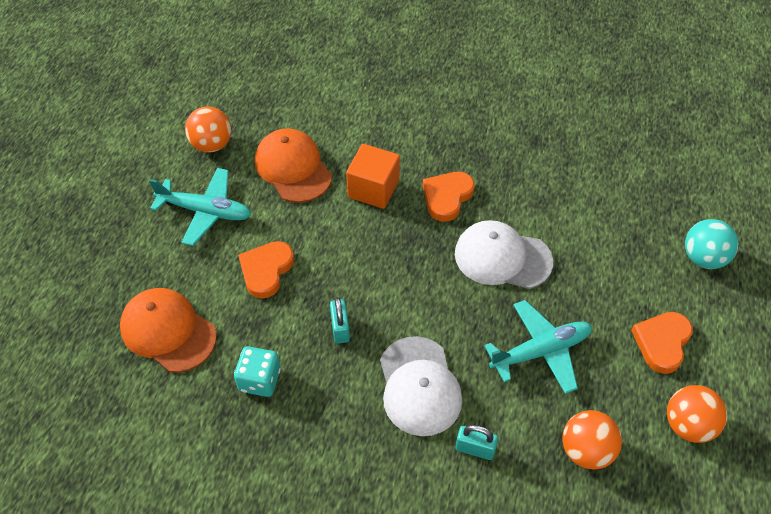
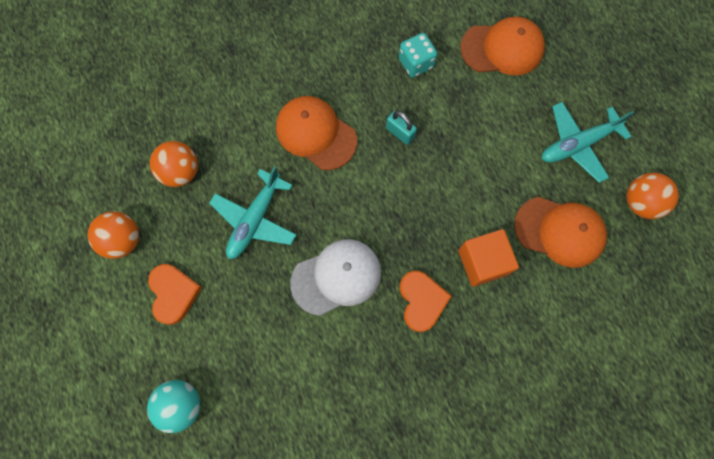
camera: 140 degrees right, 20 degrees up
orange heart [238,241,294,299] -> none
white cap [380,336,462,436] -> orange cap [276,96,357,170]
turquoise padlock [455,425,498,460] -> none

